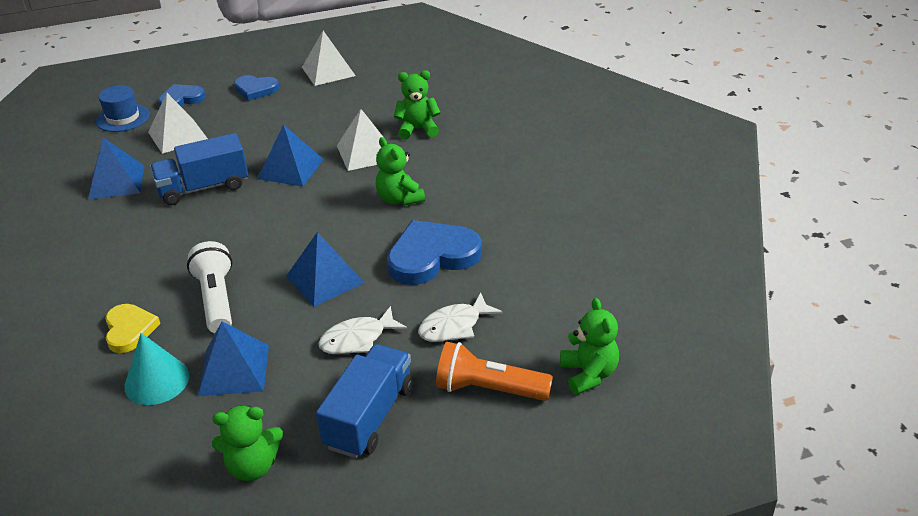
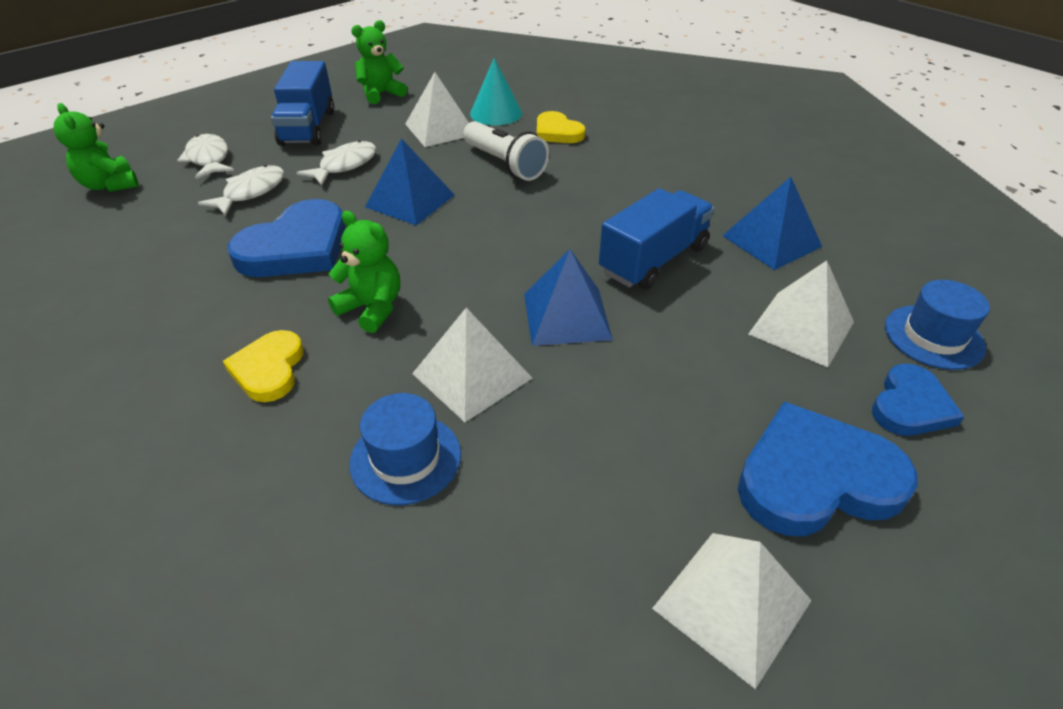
camera: 155 degrees right, 5 degrees up
blue pyramid [198,322,269,396] -> white pyramid [405,72,469,147]
blue heart [234,75,280,101] -> blue heart [738,401,918,536], size x1.68
green teddy bear [394,70,440,140] -> blue hat [349,393,461,505]
orange flashlight [436,342,553,401] -> white fish [177,134,234,179]
none -> yellow heart [223,330,304,402]

